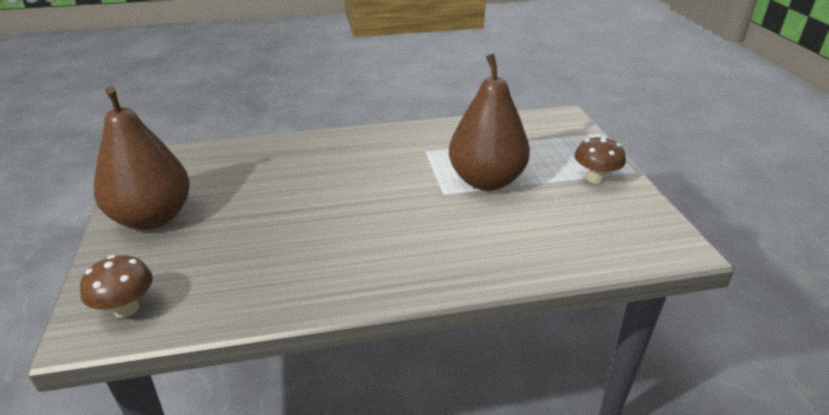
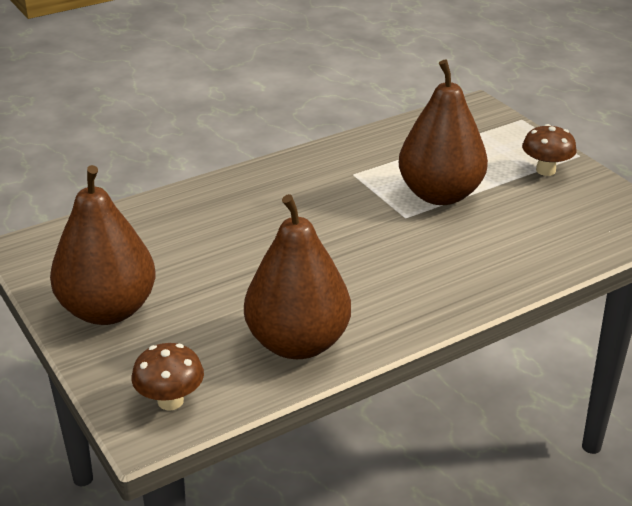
camera: 20 degrees left, 0 degrees up
none -> brown pear [244,194,351,359]

